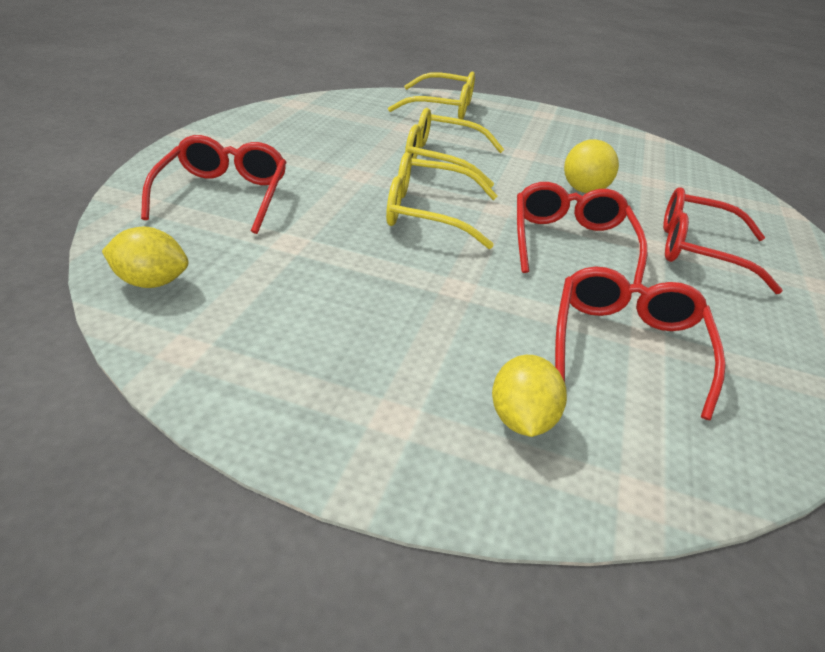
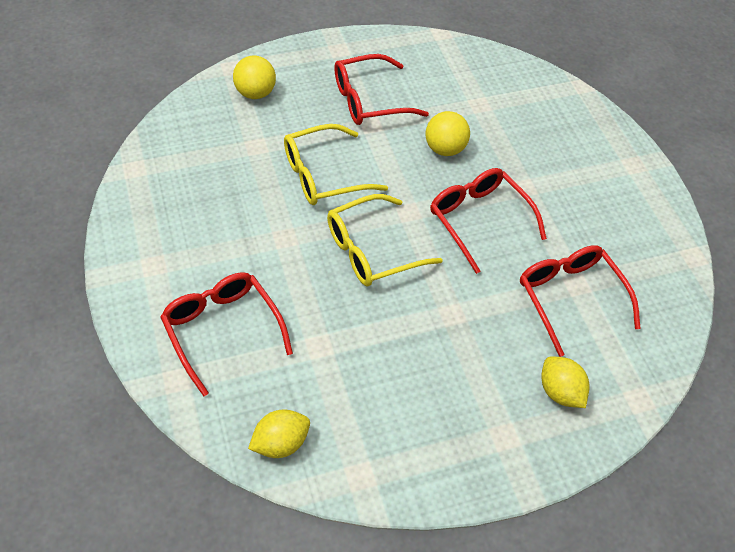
camera: 35 degrees left, 15 degrees up
yellow glasses [388,71,475,119] -> yellow ball [233,55,276,99]
red glasses [663,188,783,294] -> red glasses moved to [334,54,429,125]

